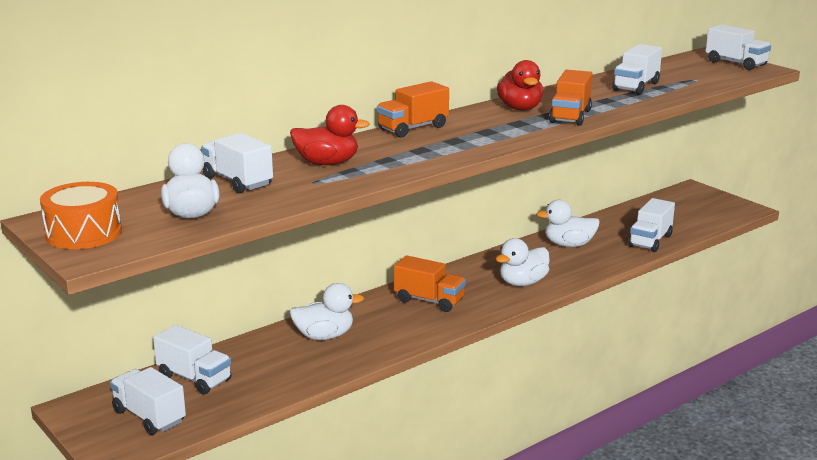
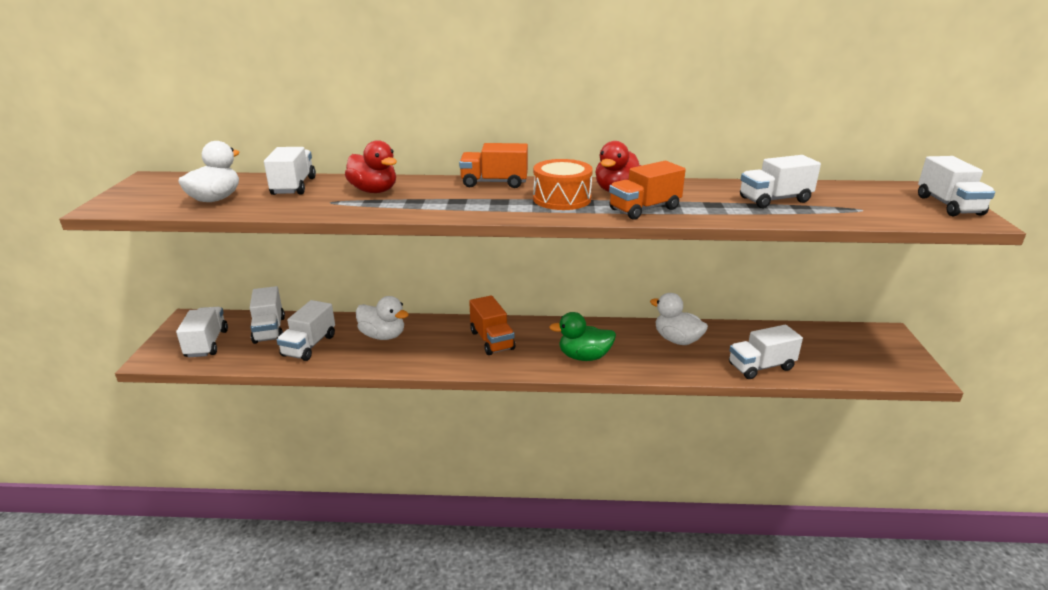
camera: 40 degrees right, 5 degrees up
orange drum [40,182,122,249] -> orange drum moved to [533,159,593,210]
white duck [496,238,550,286] -> green duck [549,312,616,361]
none -> white truck [277,300,335,361]

